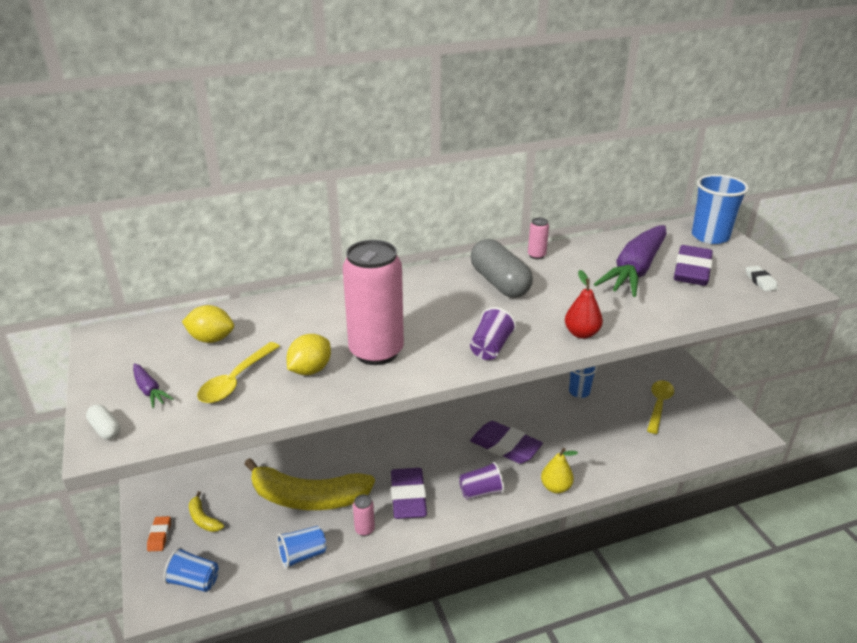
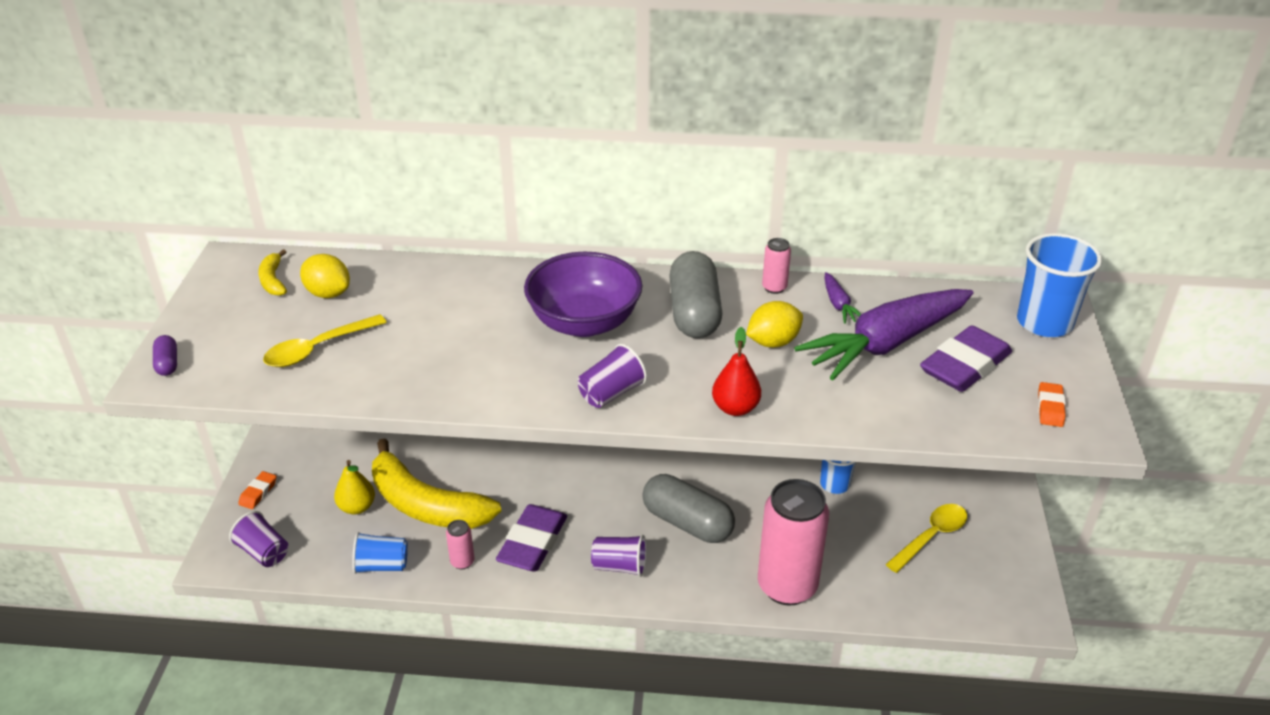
camera: 25 degrees right, 5 degrees up
white capsule [86,404,120,440] -> purple capsule [153,335,177,376]
purple carrot [133,363,173,408] -> purple carrot moved to [825,272,861,324]
blue cup [163,547,219,592] -> purple cup [229,511,289,567]
yellow banana [189,491,224,532] -> yellow banana moved to [258,249,287,296]
yellow lemon [287,334,331,375] -> yellow lemon moved to [746,301,803,348]
pink can [343,240,404,365] -> pink can moved to [758,479,829,606]
purple eraser [470,421,543,464] -> grey capsule [642,474,735,543]
yellow pear [541,448,578,494] -> yellow pear moved to [334,460,375,515]
white eraser [746,266,778,291] -> orange eraser [1038,382,1066,427]
none -> purple bowl [524,252,642,337]

